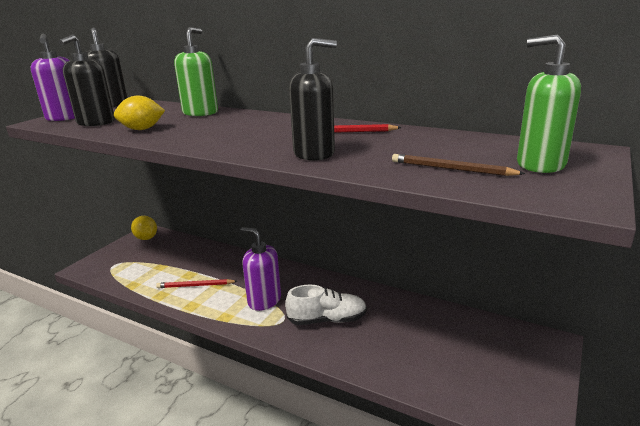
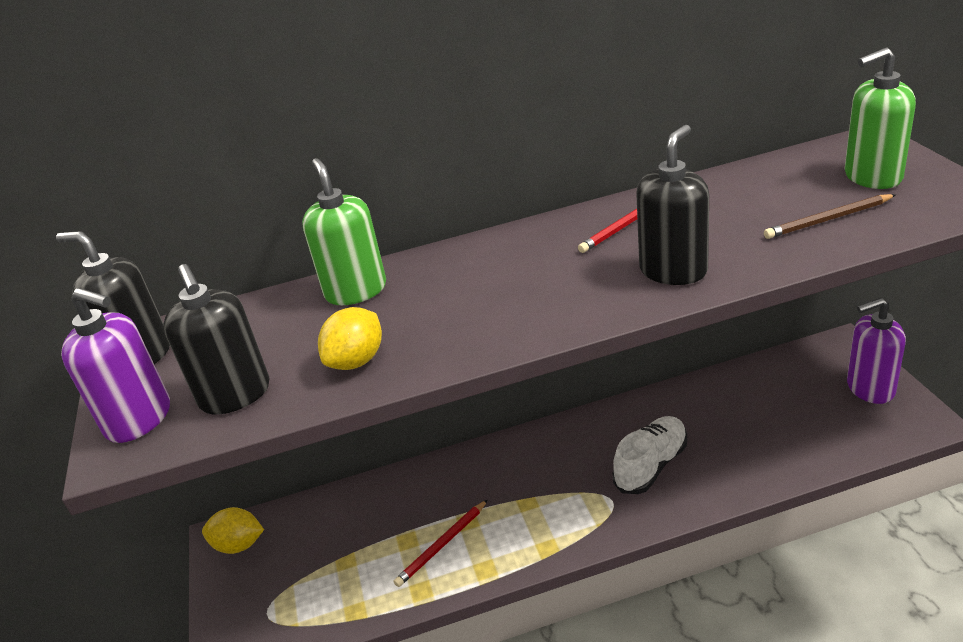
camera: 40 degrees left, 10 degrees up
purple soap dispenser [241,227,281,311] -> purple soap dispenser moved to [847,298,906,404]

